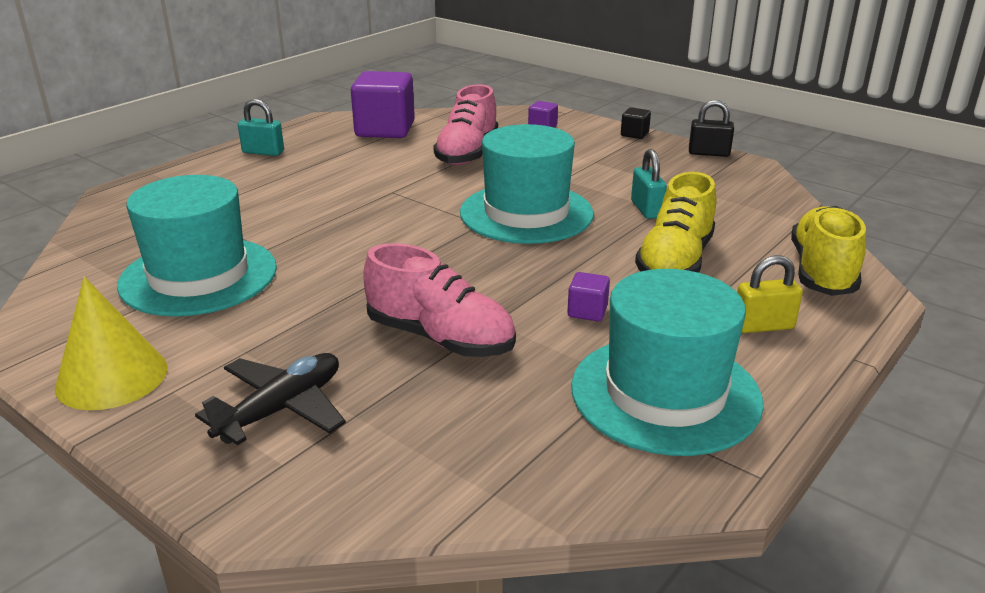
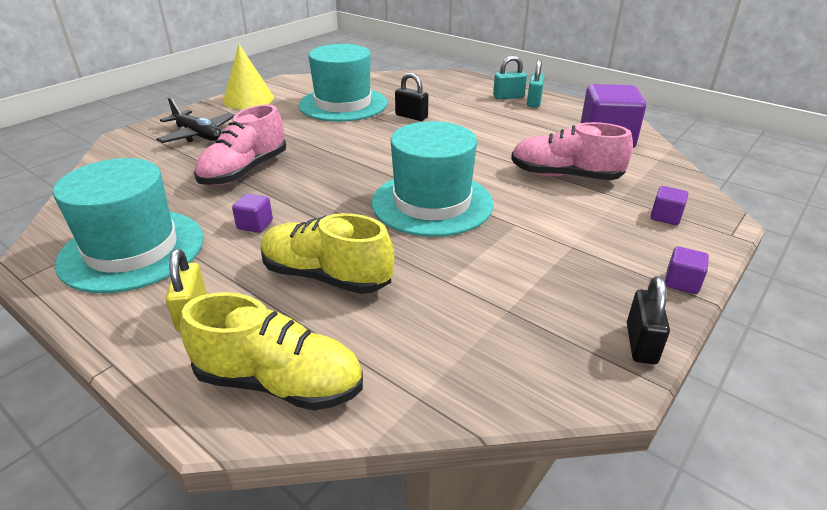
camera: 90 degrees right, 5 degrees up
black cube [621,108,651,139] -> purple cube [665,246,709,294]
turquoise padlock [631,149,667,219] -> turquoise padlock moved to [493,55,527,100]
none -> black padlock [395,73,428,121]

